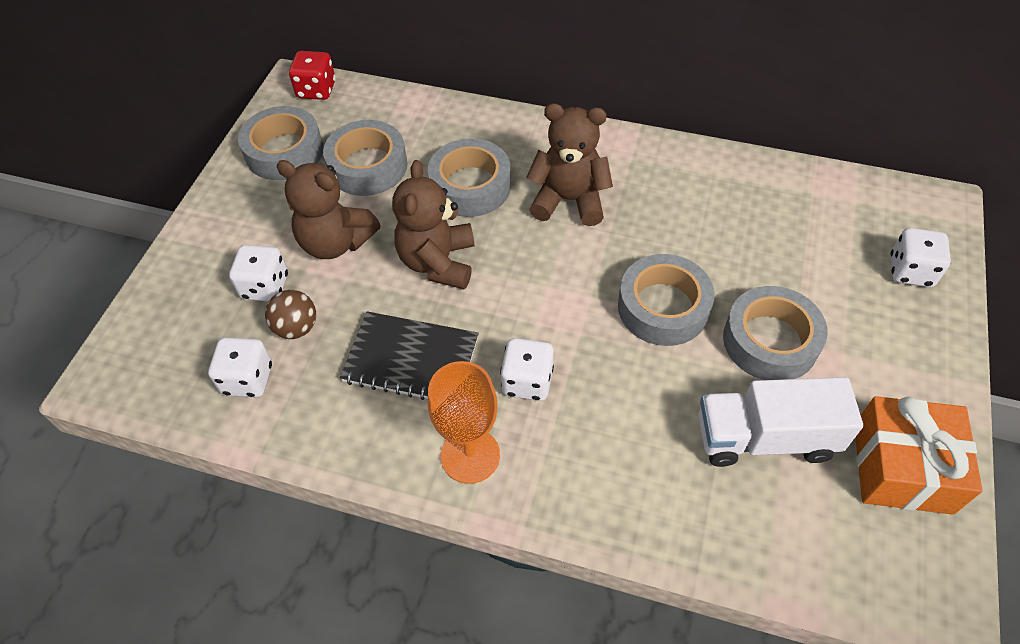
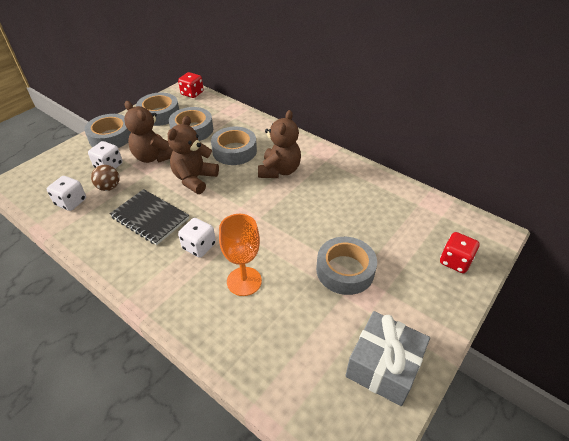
camera: 20 degrees right, 10 degrees down
orange goblet [428,361,500,484] -> orange goblet moved to [219,214,262,296]
brown teddy bear [526,103,613,226] -> brown teddy bear turned 75 degrees clockwise [258,110,301,178]
grey tape [618,254,714,346] -> grey tape moved to [84,114,131,148]
white truck [698,377,863,467] -> none
orange gift [855,396,983,515] -> grey gift [346,311,430,406]
white dice [890,228,951,287] -> red dice [440,232,480,273]

